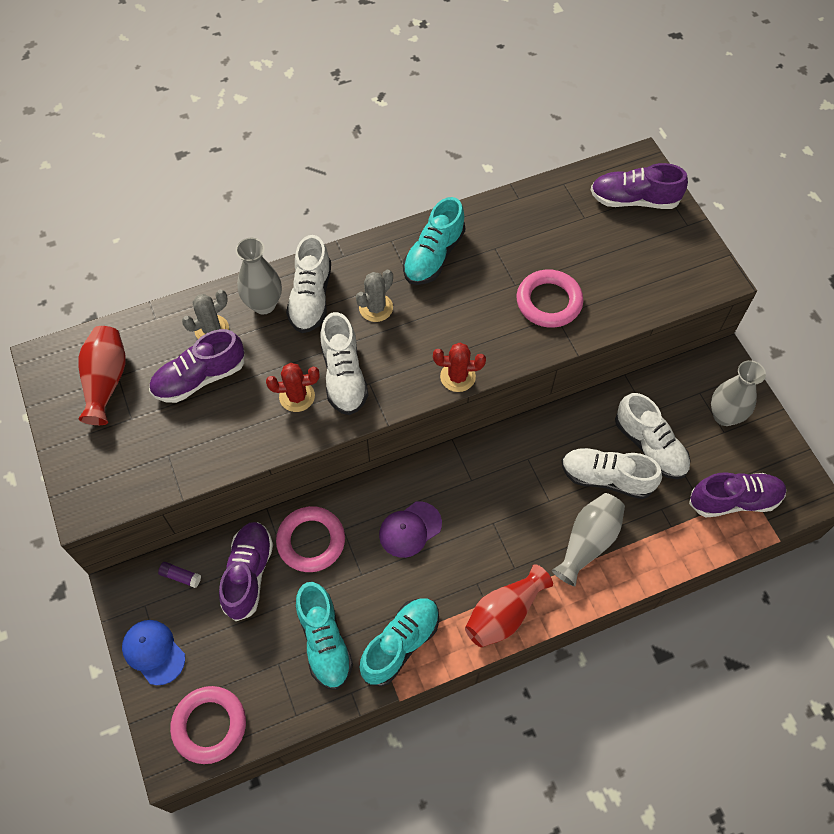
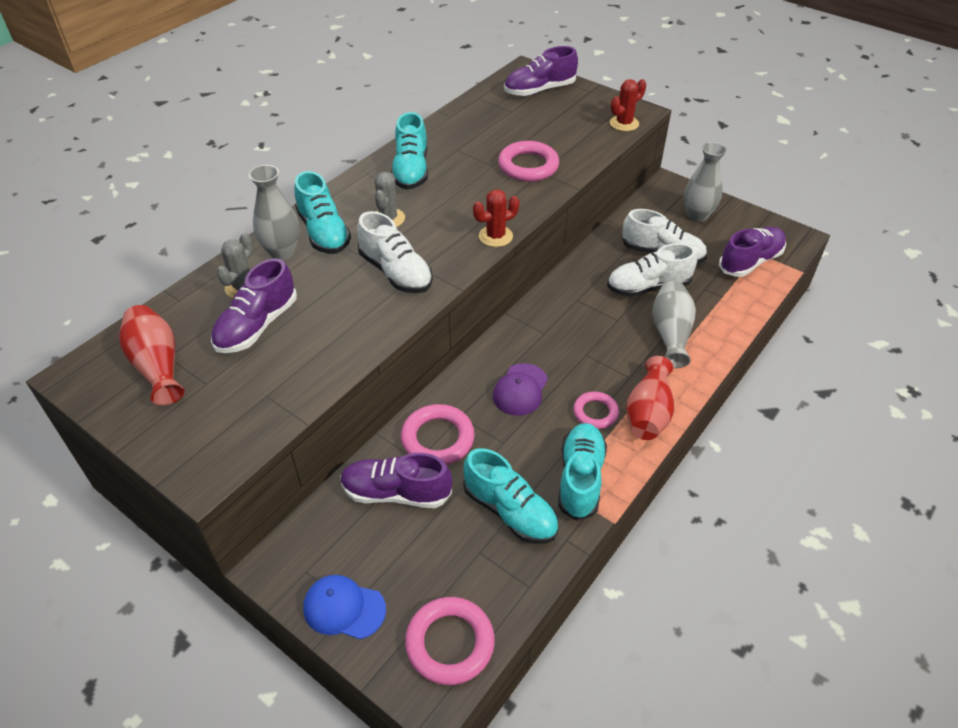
camera: 30 degrees left, 15 degrees down
purple glue stick [158,562,201,588] -> none
purple shoe [219,522,273,621] -> purple shoe turned 60 degrees counterclockwise [340,453,452,508]
red cactus [266,363,320,412] -> red cactus moved to [610,79,646,131]
white shoe [286,235,331,333] -> turquoise shoe [294,171,351,254]
none -> pink ring [573,392,619,429]

